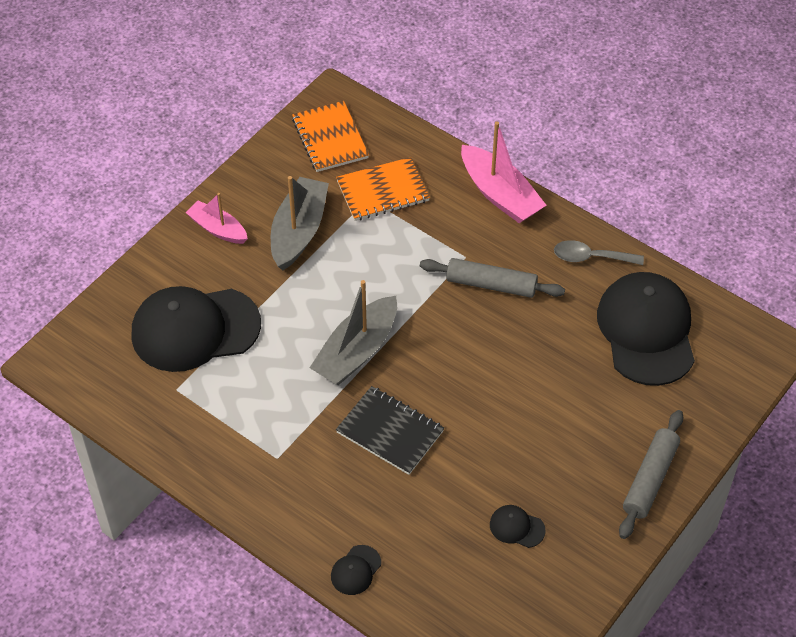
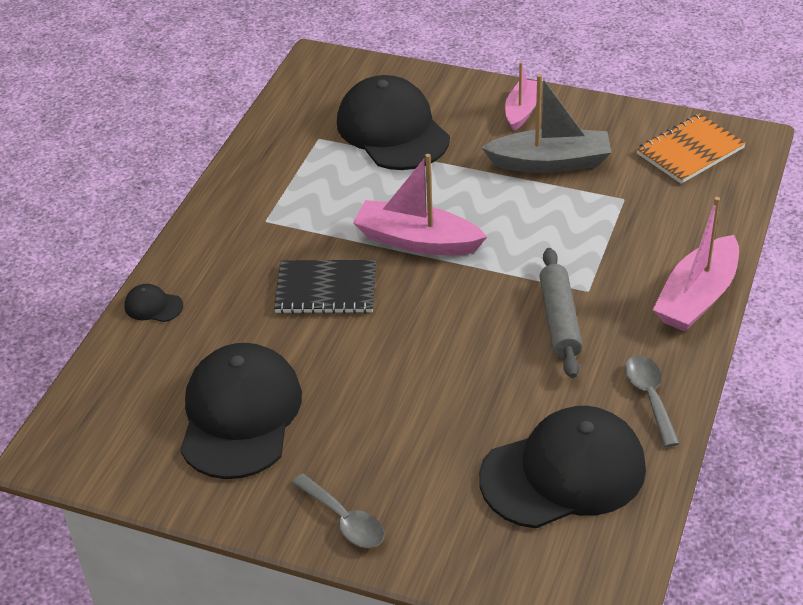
camera: 75 degrees right, 10 degrees down
grey boat [310,280,397,385] -> pink boat [353,154,487,255]
orange notebook [336,157,430,221] -> none
black notebook [336,386,444,475] -> black notebook turned 75 degrees clockwise [274,260,376,314]
black cap [490,505,546,548] -> black cap [180,343,302,479], size x2.50
grey rolling pin [619,410,684,539] -> grey spoon [292,473,385,548]

